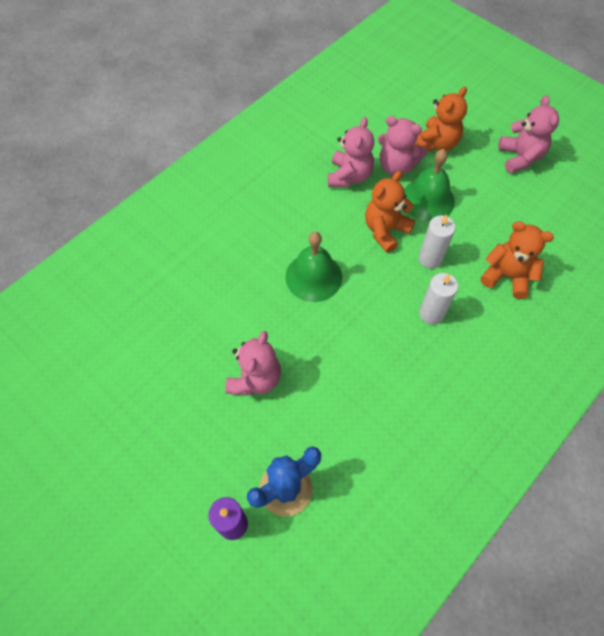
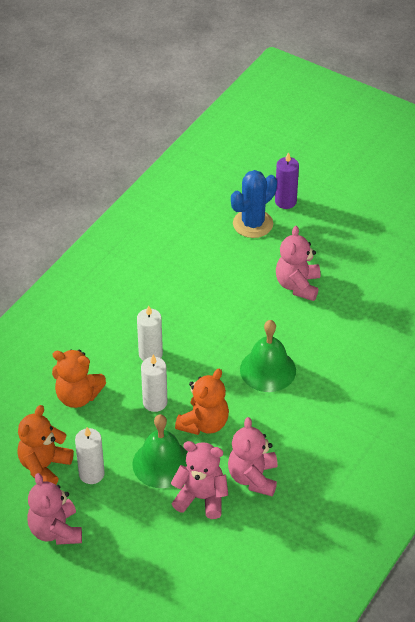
camera: 170 degrees right, 15 degrees down
orange teddy bear [414,87,467,152] -> orange teddy bear moved to [17,405,74,485]
none -> white candle [75,427,105,484]

